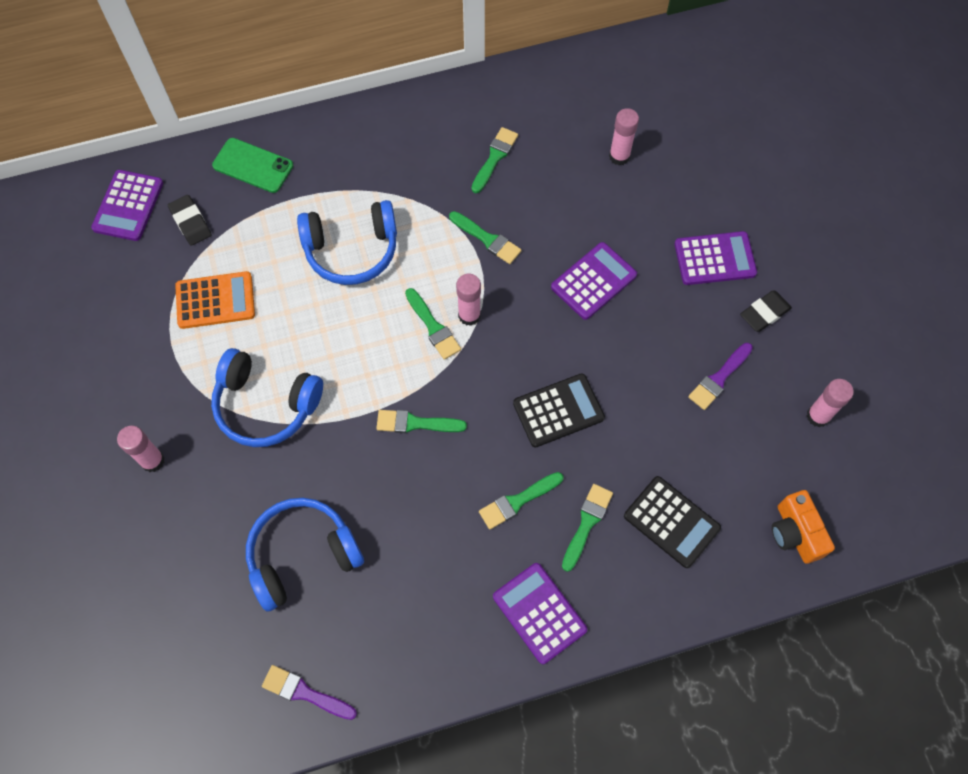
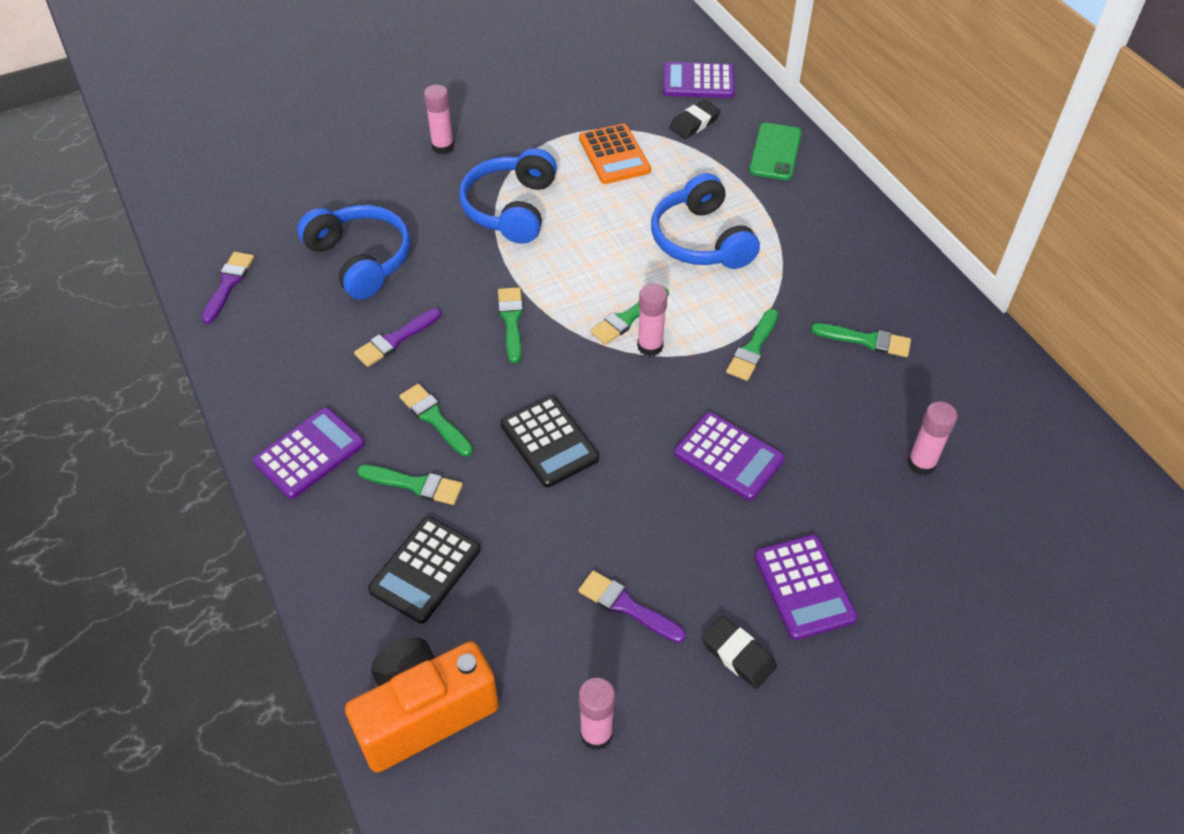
camera: 80 degrees right, 15 degrees down
orange camera [772,490,835,564] -> orange camera [345,637,499,773], size x1.61
none -> purple brush [354,308,441,367]

